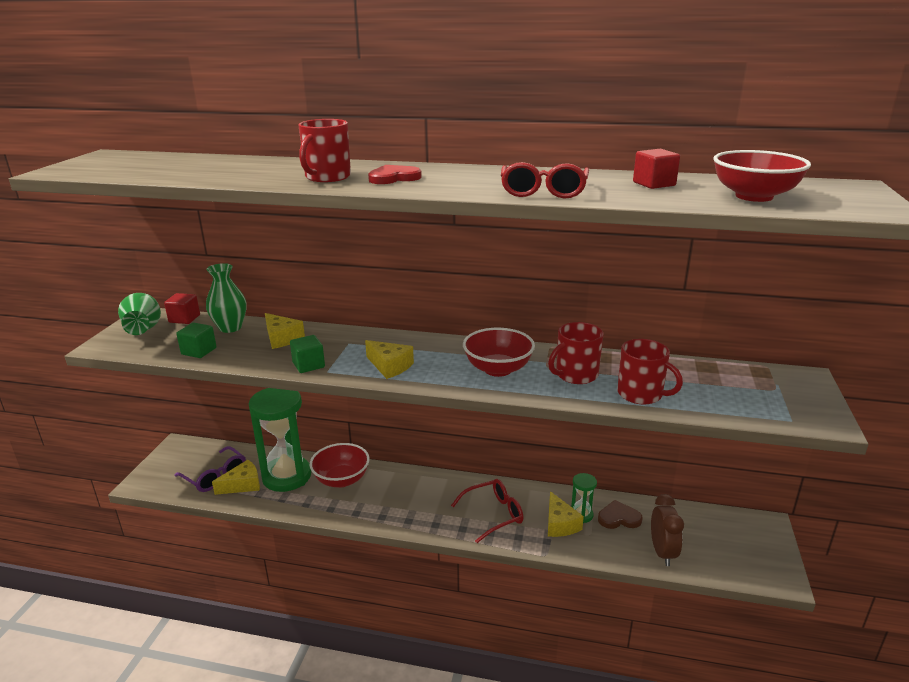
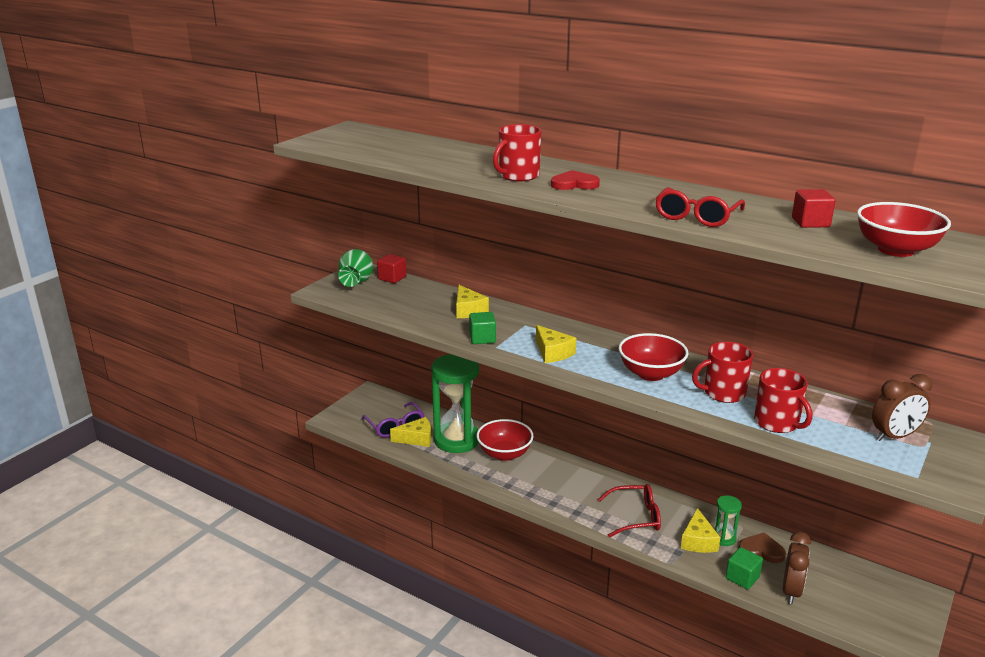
camera: 20 degrees right, 0 degrees up
green cube [176,323,217,358] -> green cube moved to [726,547,763,590]
green vase [206,263,246,333] -> none
none -> brown clock [872,374,932,441]

